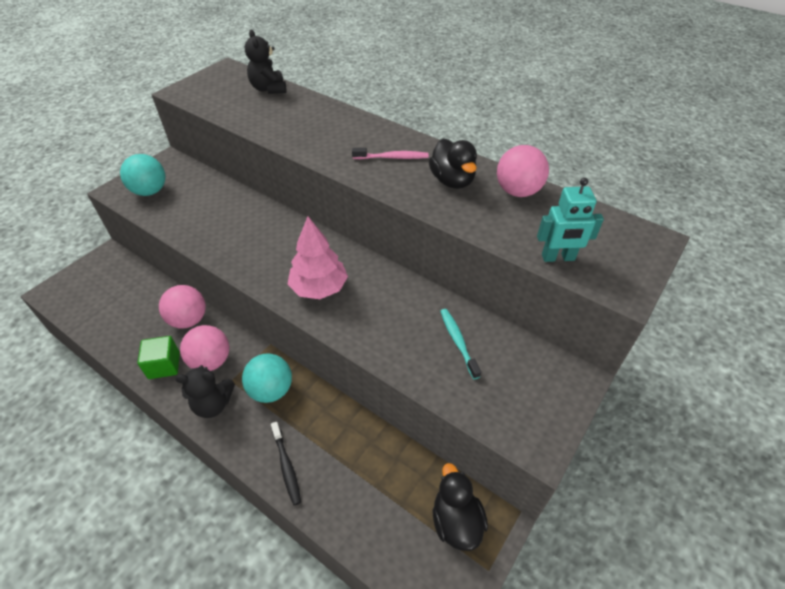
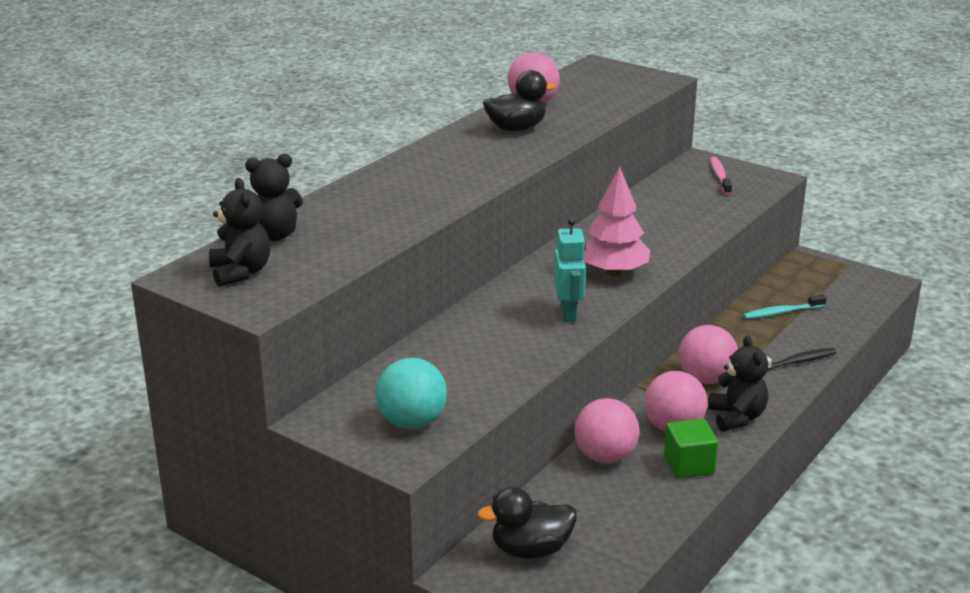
camera: 90 degrees left, 20 degrees down
turquoise ball [242,353,292,403] -> pink ball [679,325,738,384]
pink toothbrush [352,148,429,159] -> pink toothbrush moved to [710,157,732,195]
black duck [433,463,488,551] -> black duck moved to [477,487,577,559]
turquoise toothbrush [440,309,481,379] -> turquoise toothbrush moved to [743,294,827,319]
turquoise robot [537,178,604,262] -> turquoise robot moved to [554,217,586,322]
none -> black teddy bear [209,178,270,287]

